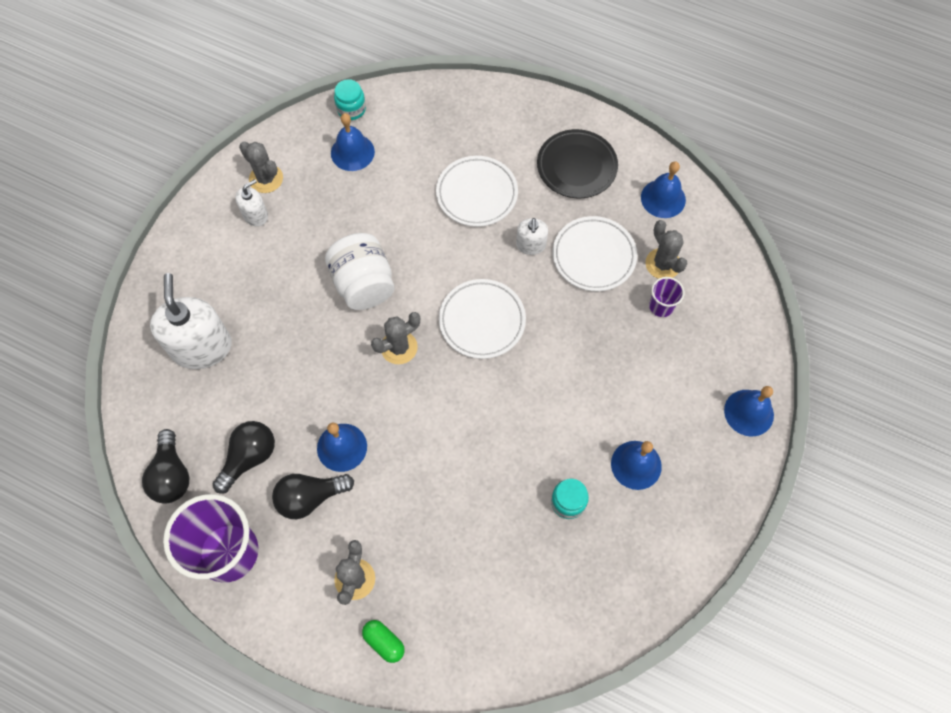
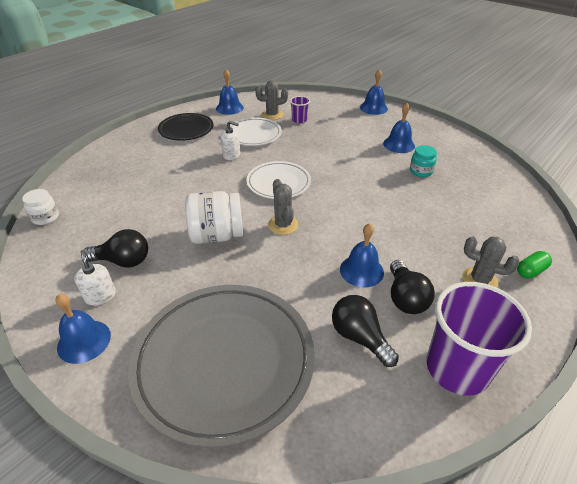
camera: 75 degrees left, 25 degrees down
black light bulb [142,429,190,503] -> black light bulb moved to [84,229,148,268]
white soap dispenser [150,273,232,369] -> grey plate [128,285,315,448]
grey cactus [239,141,283,193] -> none
blue bell [331,113,375,171] -> blue bell moved to [55,294,111,364]
turquoise jar [334,79,366,120] -> white jar [22,189,59,225]
white plate [436,156,518,227] -> none

